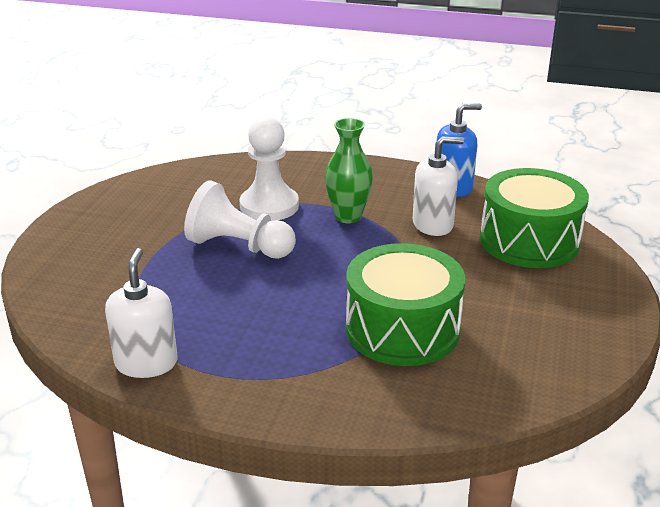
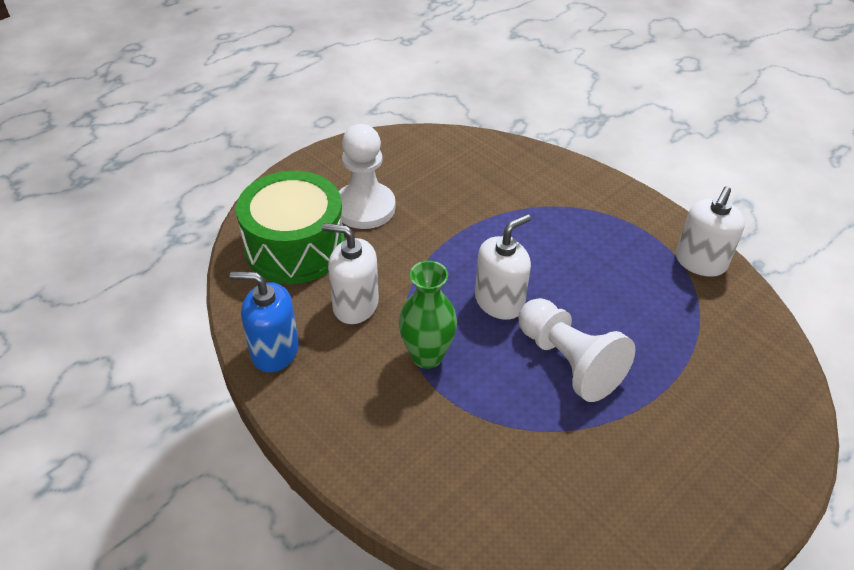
camera: 150 degrees left, 15 degrees up
white pawn [240,116,299,221] -> white pawn moved to [339,124,396,229]
green drum [346,243,465,366] -> none
none -> white soap dispenser [475,214,531,320]

